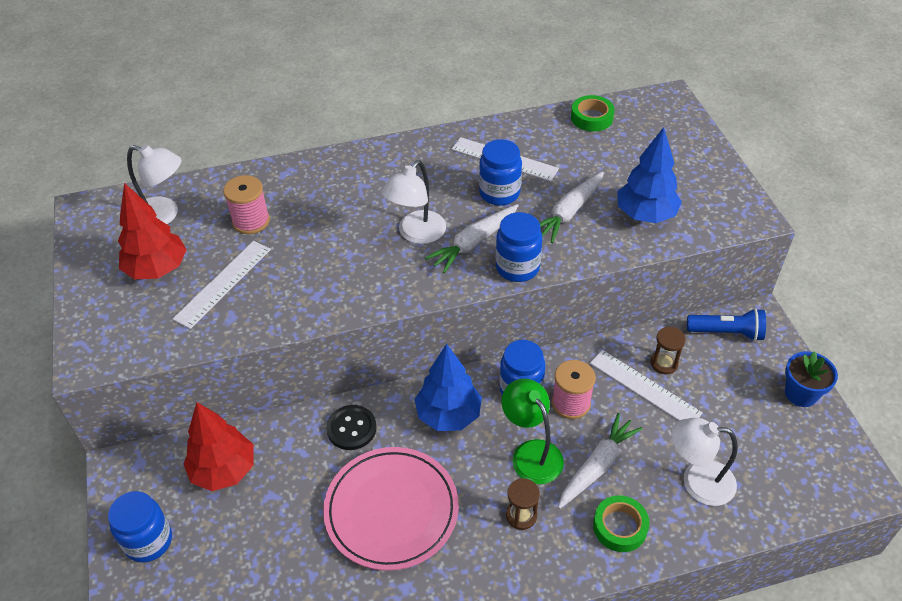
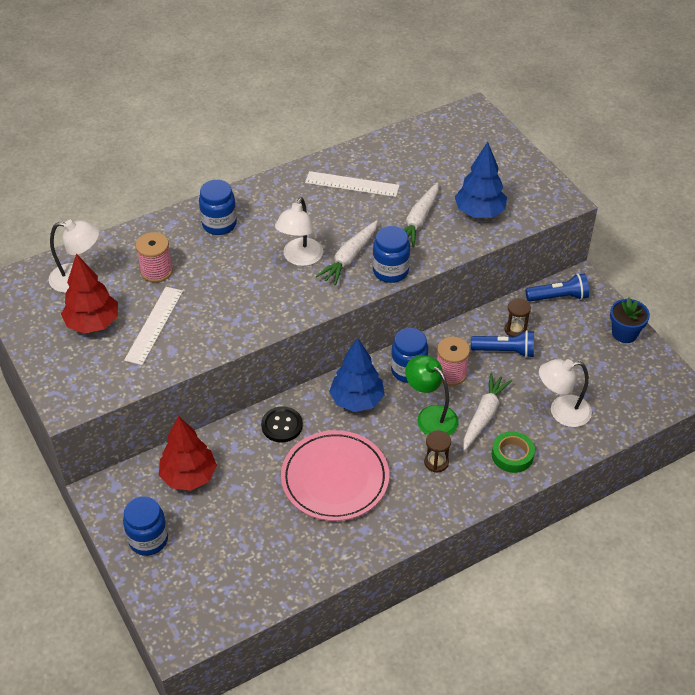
camera: 15 degrees left, 0 degrees up
blue jar [479,139,522,205] -> blue jar moved to [199,180,237,235]
green tape [571,95,615,132] -> none
white ruler [590,350,703,420] -> blue flashlight [471,330,534,358]

